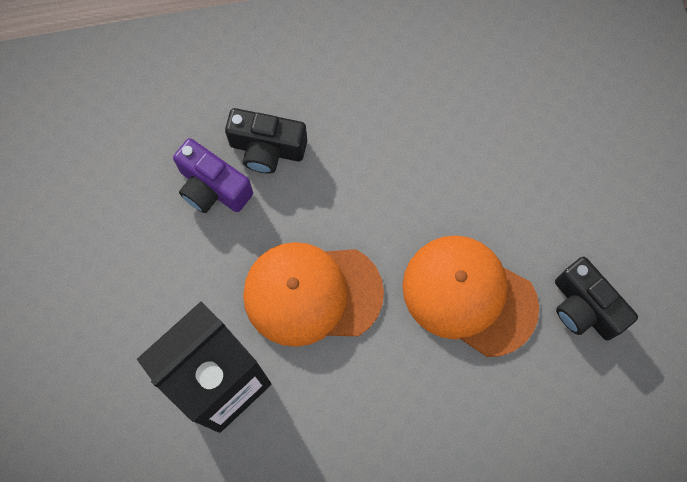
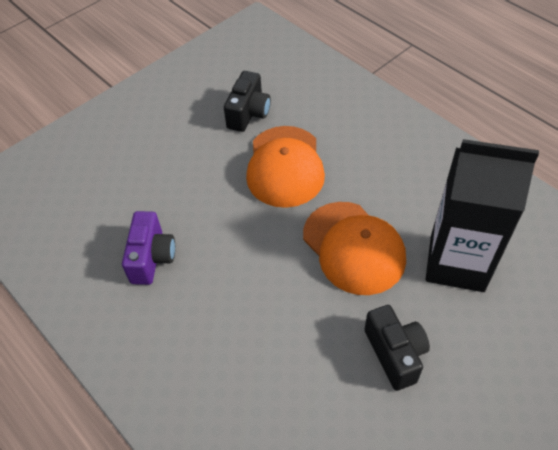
camera: 120 degrees left, 20 degrees down
purple camera [173,138,253,213] -> purple camera moved to [122,211,175,285]
black camera [225,108,307,174] -> black camera moved to [364,305,430,391]

